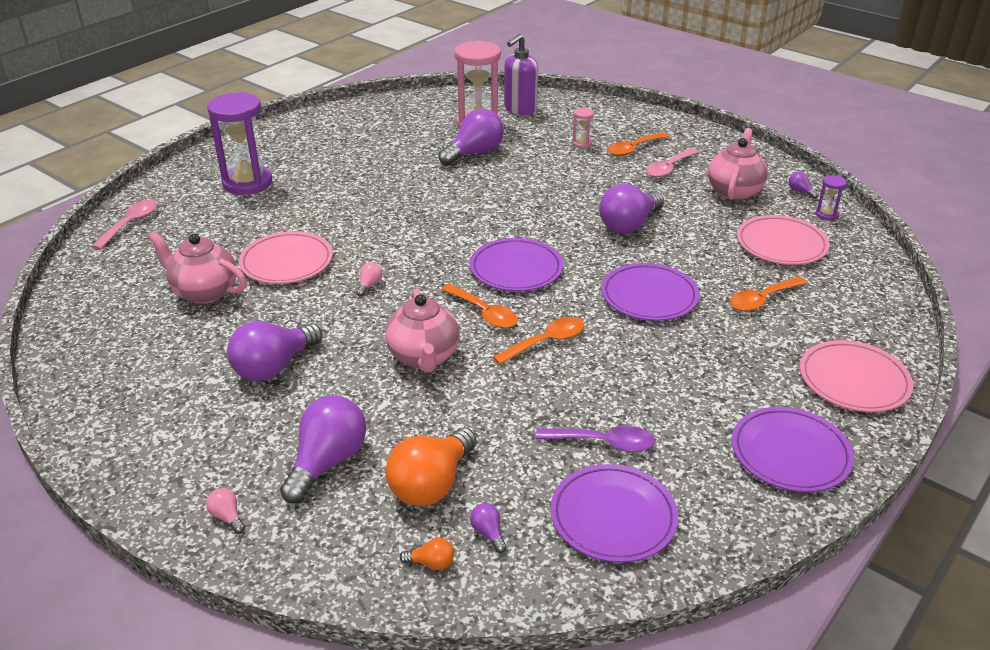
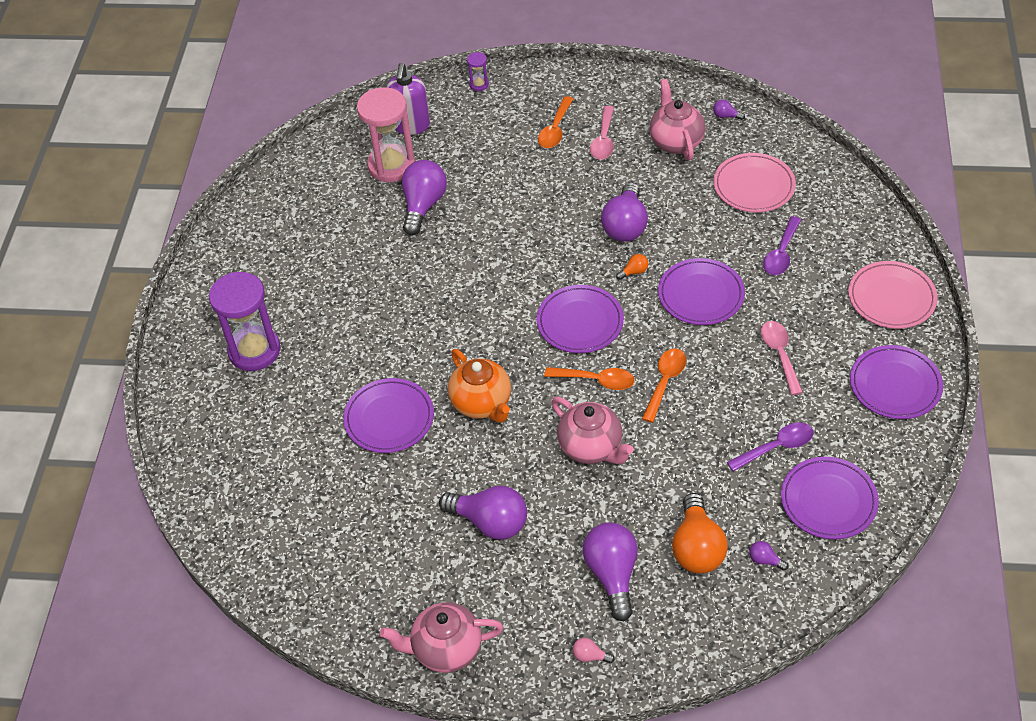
camera: 30 degrees left, 15 degrees up
pink spoon [91,199,157,250] -> pink spoon moved to [761,321,803,395]
pink teapot [148,231,247,304] -> pink teapot moved to [380,602,503,673]
purple light bulb [227,321,322,381] -> purple light bulb turned 75 degrees counterclockwise [439,486,527,540]
pink plate [239,231,333,284] -> purple plate [343,378,434,453]
pink light bulb [356,262,382,296] -> orange teapot [448,349,511,423]
orange light bulb [399,538,454,570] -> orange light bulb moved to [616,254,649,280]
pink hourglass [572,108,594,148] -> none
orange spoon [730,276,807,311] -> purple spoon [763,216,801,276]
purple hourglass [815,175,847,220] -> purple hourglass moved to [467,52,489,91]

